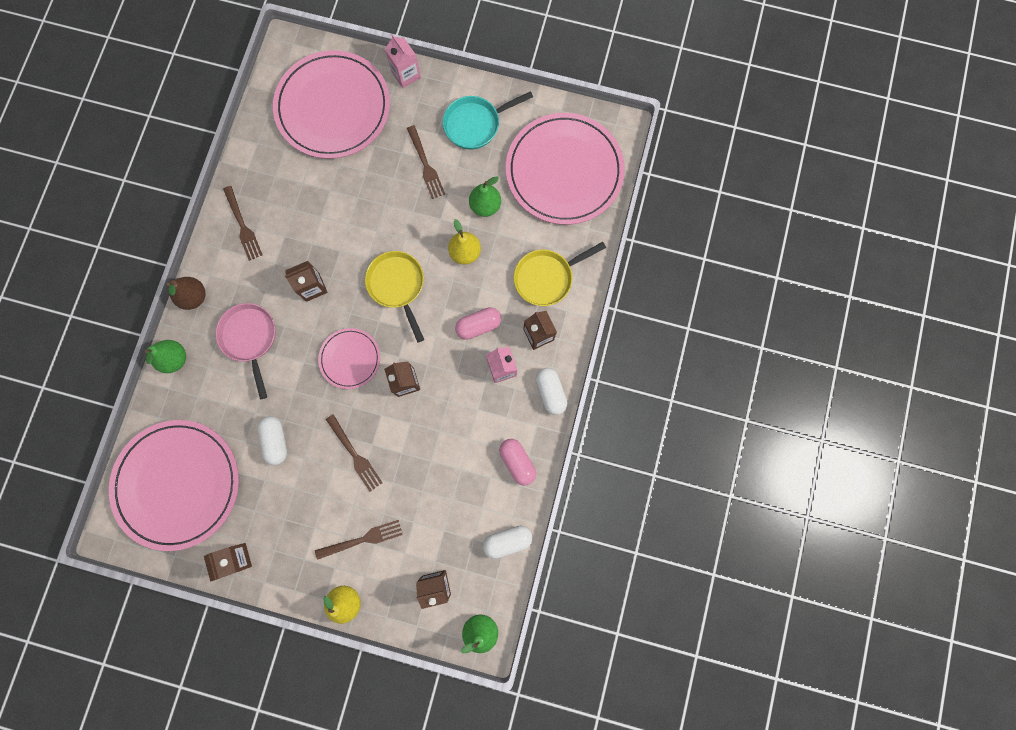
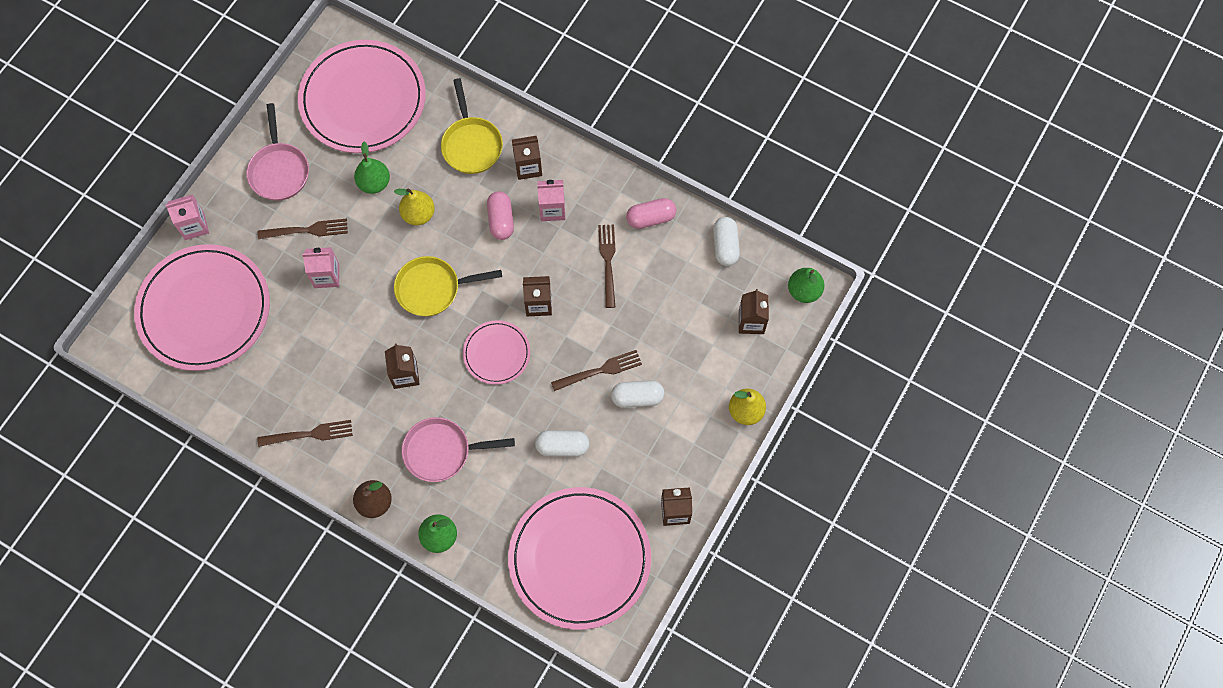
camera: 75 degrees left, 10 degrees down
brown fork [315,520,403,560] -> brown fork moved to [598,224,616,308]
turquoise pan [443,91,533,149] -> pink pan [246,103,309,201]
white capsule [535,368,567,415] -> white capsule moved to [611,380,664,408]
none -> pink carton [302,247,339,288]

